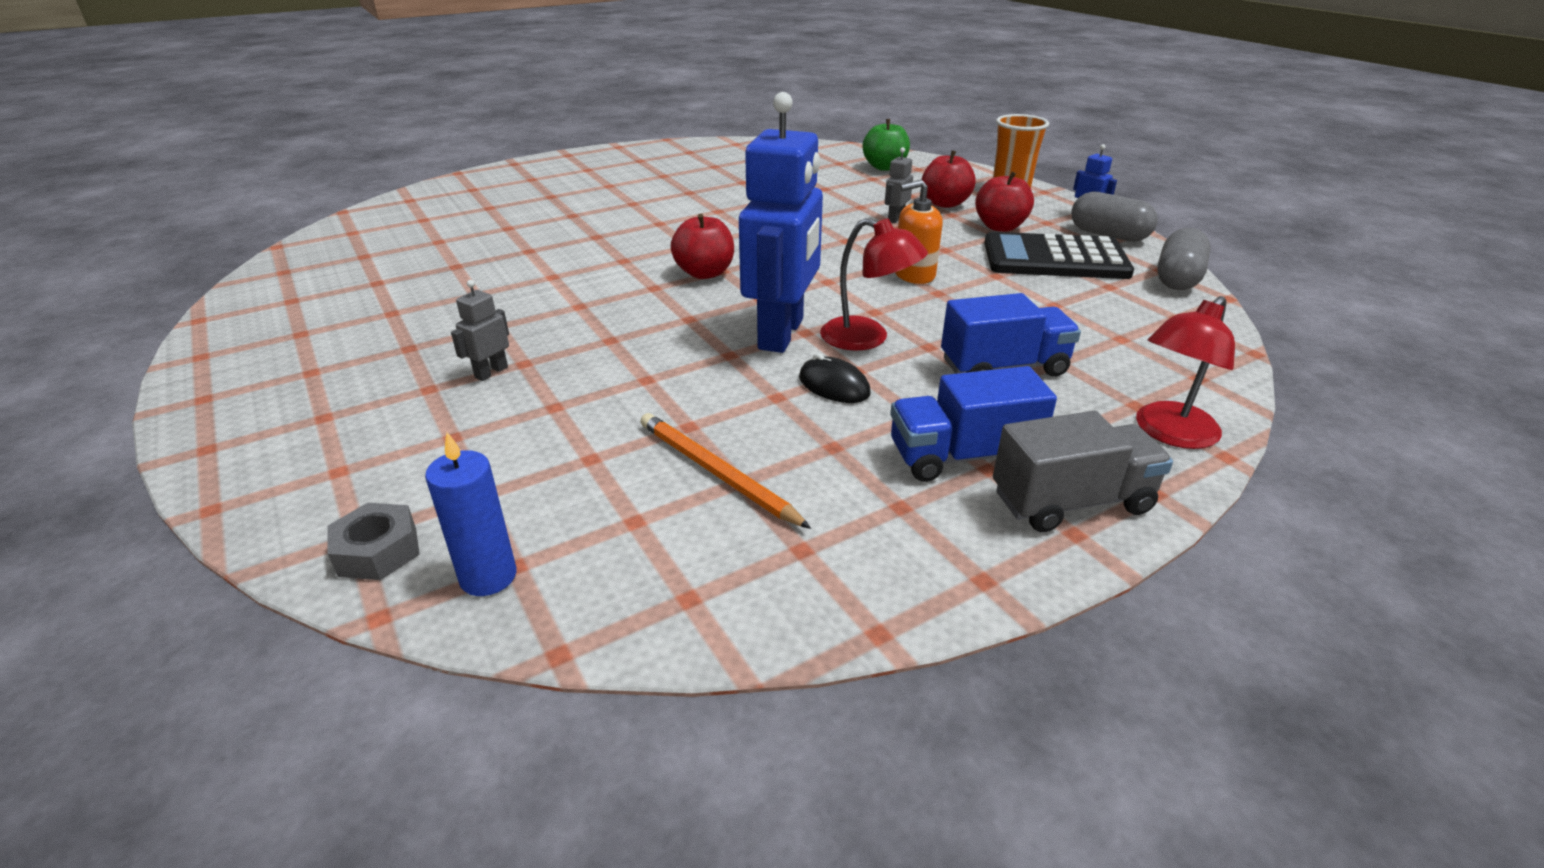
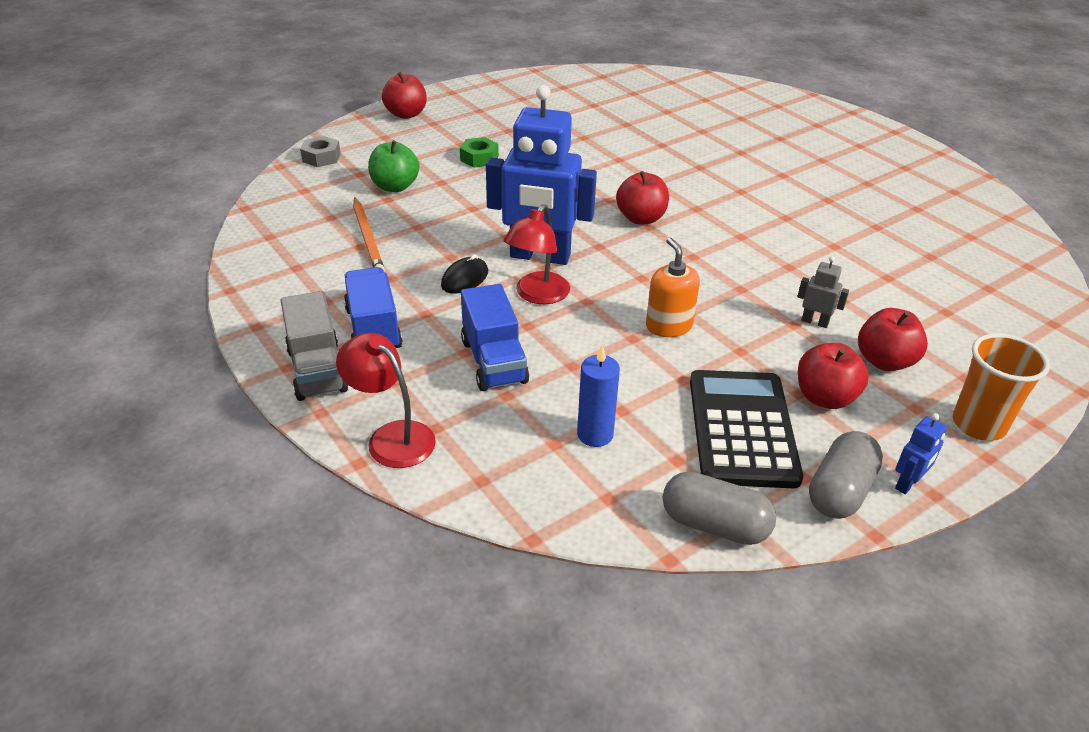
camera: 85 degrees right, 5 degrees up
blue candle [425,432,516,596] -> blue candle moved to [577,345,620,447]
grey robot [451,280,509,381] -> green nut [460,137,499,168]
orange pencil [641,413,811,529] -> orange pencil turned 120 degrees clockwise [353,197,385,272]
green apple [863,119,910,171] -> green apple moved to [368,140,419,192]
none -> red apple [382,72,427,119]

